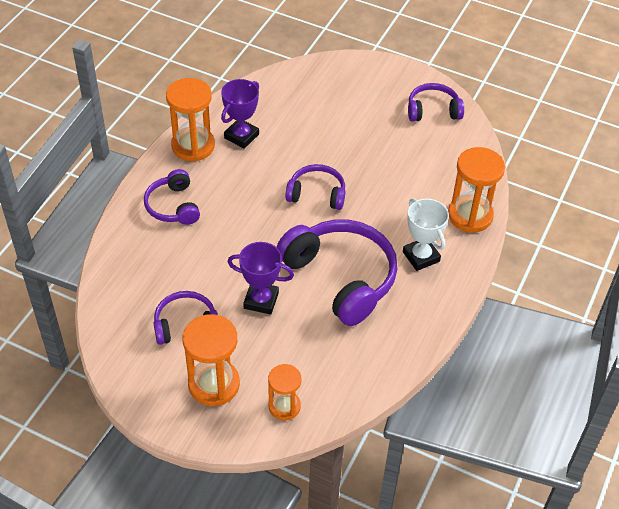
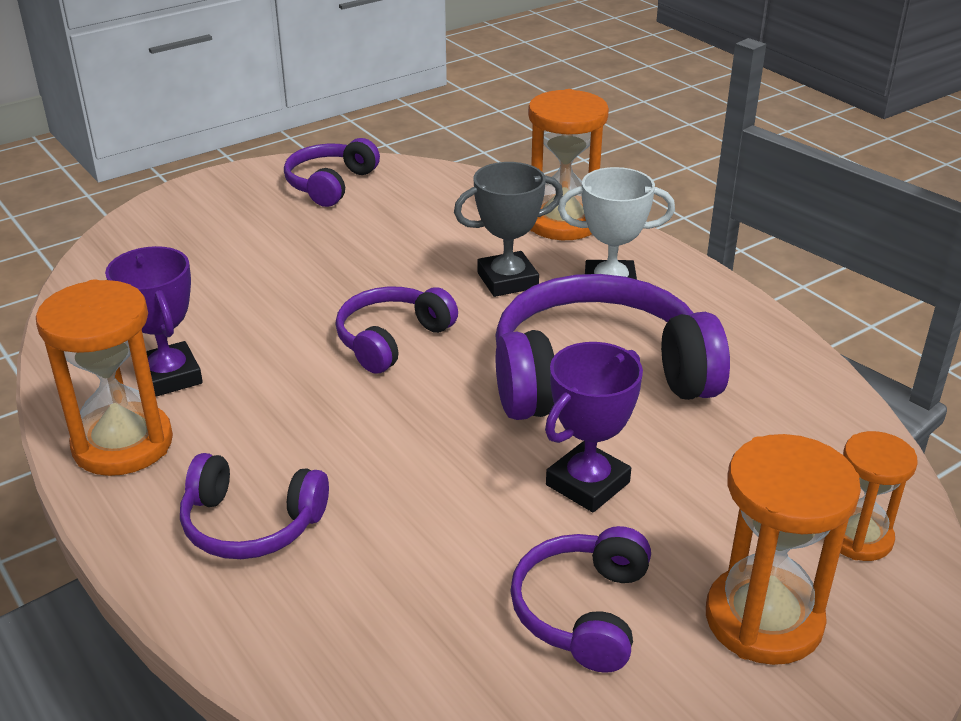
camera: 60 degrees left, 15 degrees down
none -> grey trophy [454,162,563,297]

